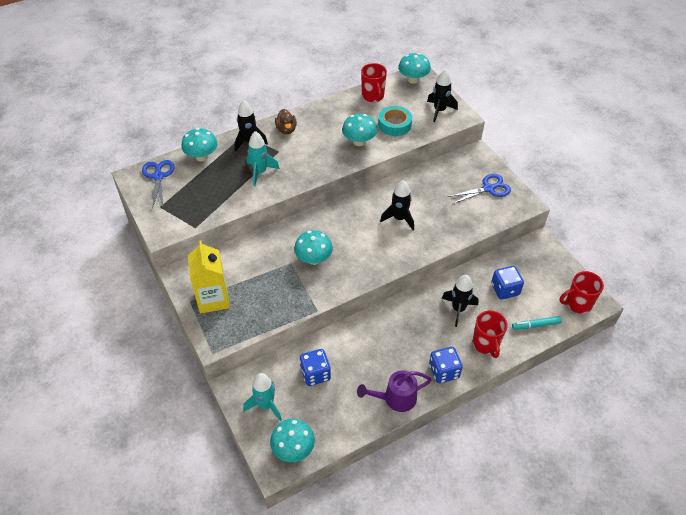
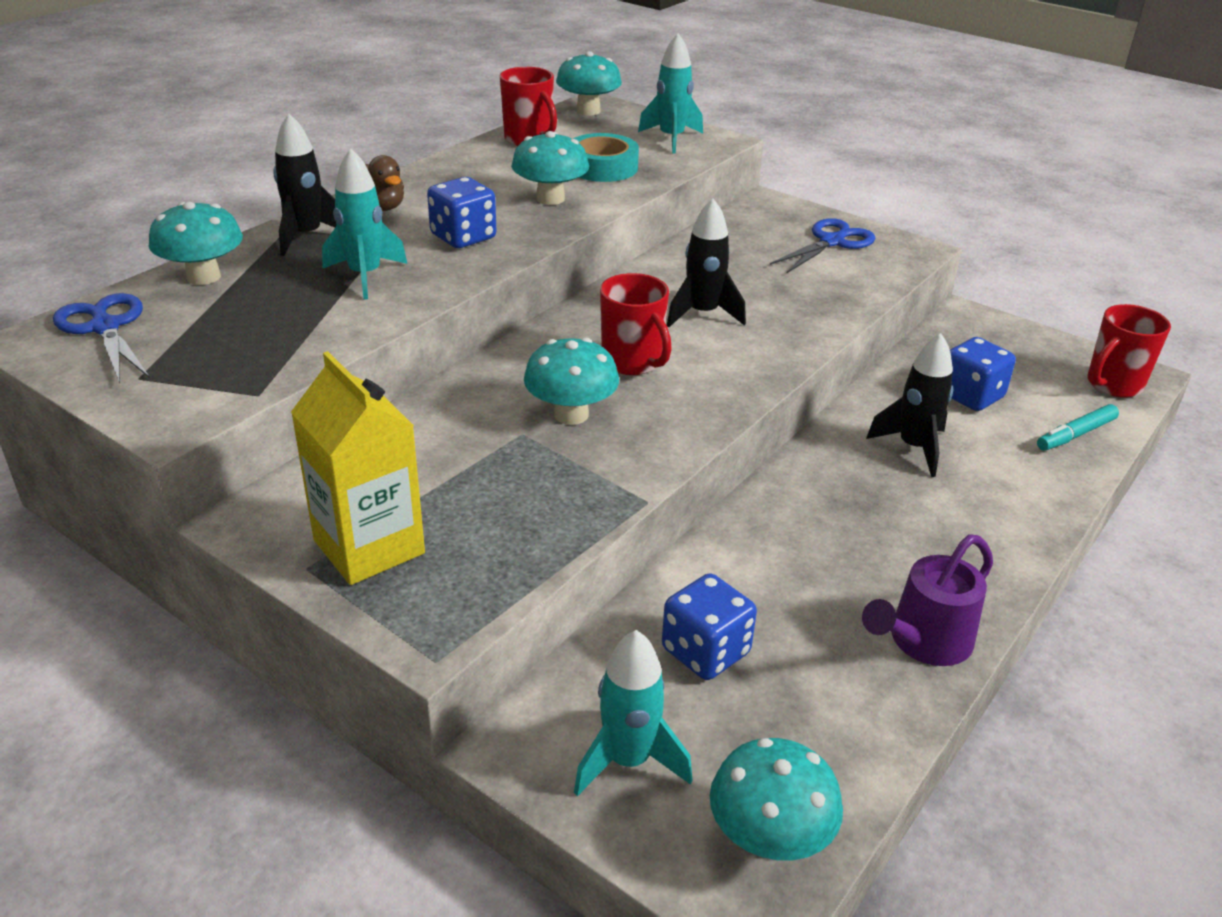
camera: 25 degrees left, 15 degrees down
black rocket [427,69,458,122] -> turquoise rocket [638,33,703,154]
blue dice [429,347,463,383] -> blue dice moved to [427,177,496,248]
red mug [473,311,507,358] -> red mug moved to [600,273,672,375]

